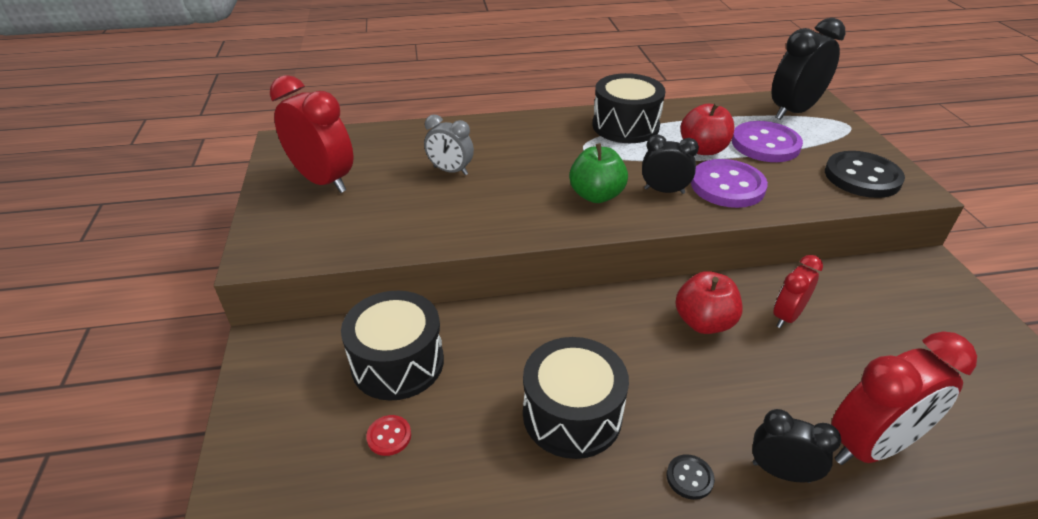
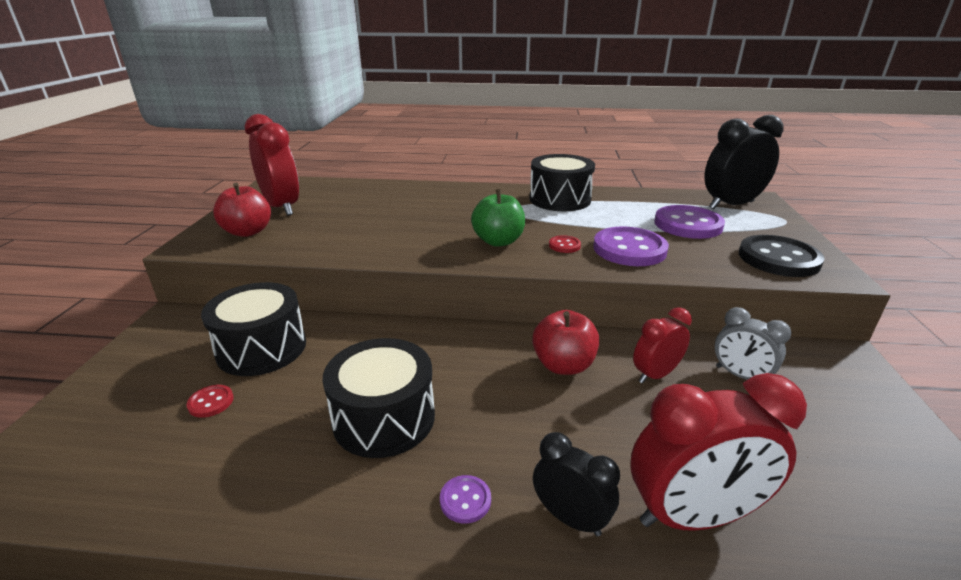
camera: 15 degrees right, 10 degrees down
grey clock [424,115,474,175] -> grey clock moved to [715,307,792,380]
black clock [642,135,699,194] -> red button [549,235,581,253]
black button [667,454,715,500] -> purple button [440,475,491,524]
red apple [681,103,735,155] -> red apple moved to [213,183,271,237]

